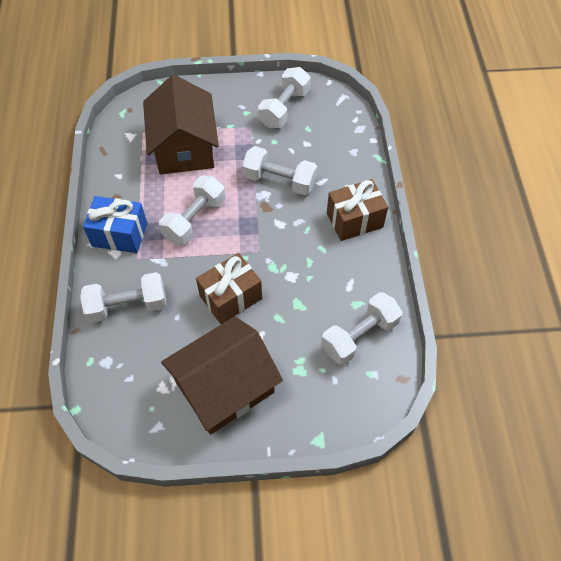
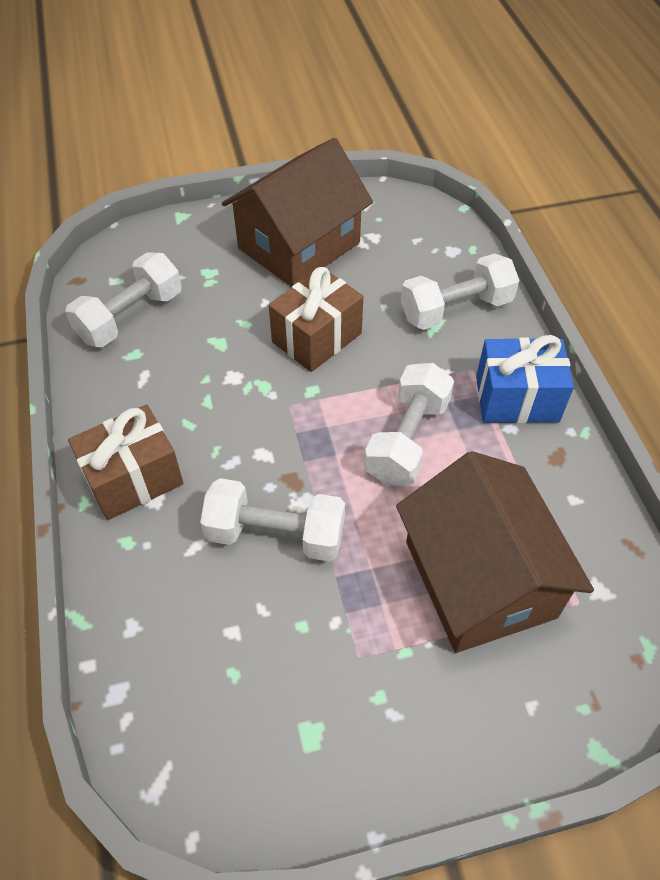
camera: 170 degrees right, 5 degrees down
white dumbbell [258,67,311,128] -> none

